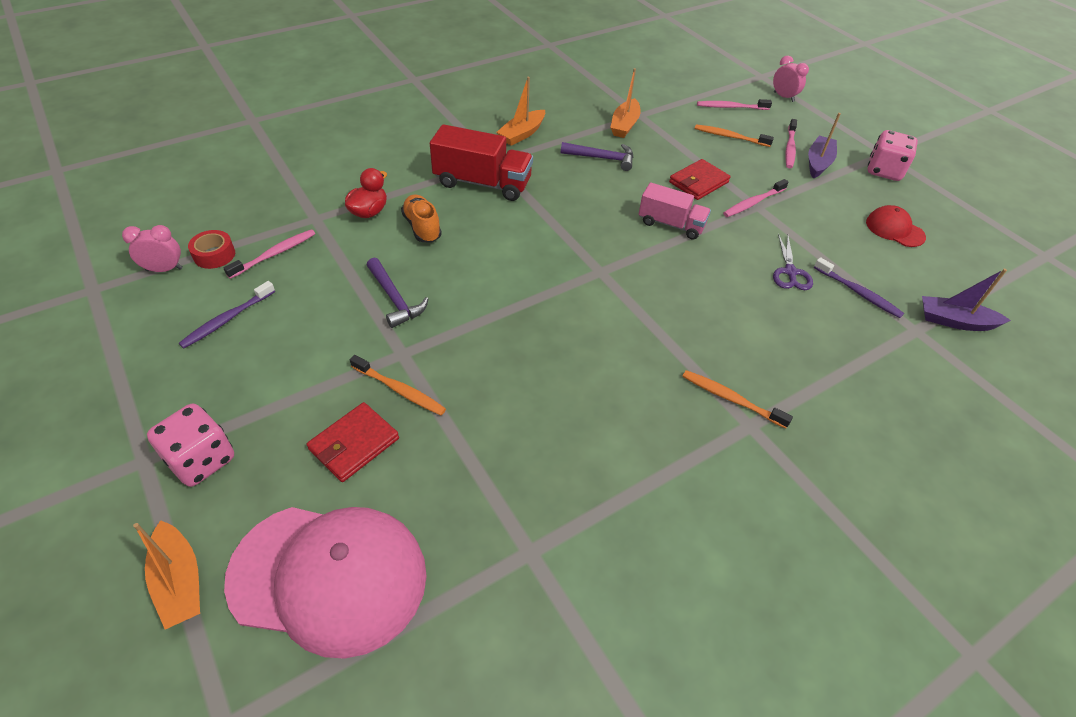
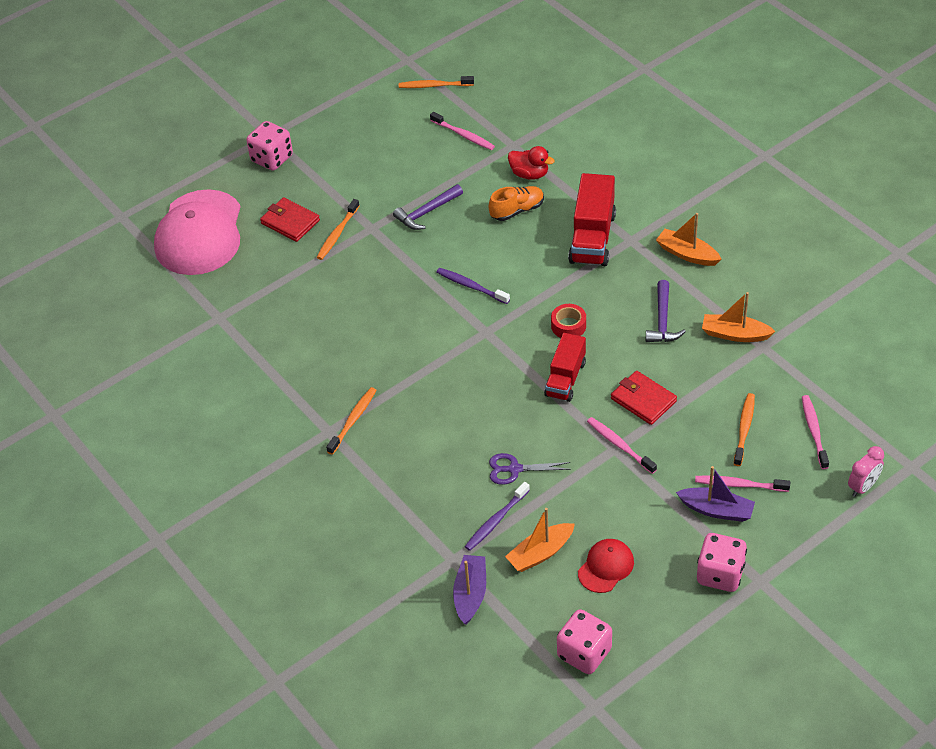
camera: 90 degrees right, 0 degrees up
pink clock [122,225,183,272] -> orange toothbrush [399,76,474,88]
orange boat [133,520,200,629] -> orange boat moved to [505,508,575,572]
purple toothbrush [179,281,275,349] -> purple toothbrush moved to [436,268,510,304]
red tape [188,230,235,269] -> red tape moved to [551,304,586,338]
pink truck [639,182,711,240] -> red truck [544,333,586,402]
none -> pink dice [557,609,612,674]

